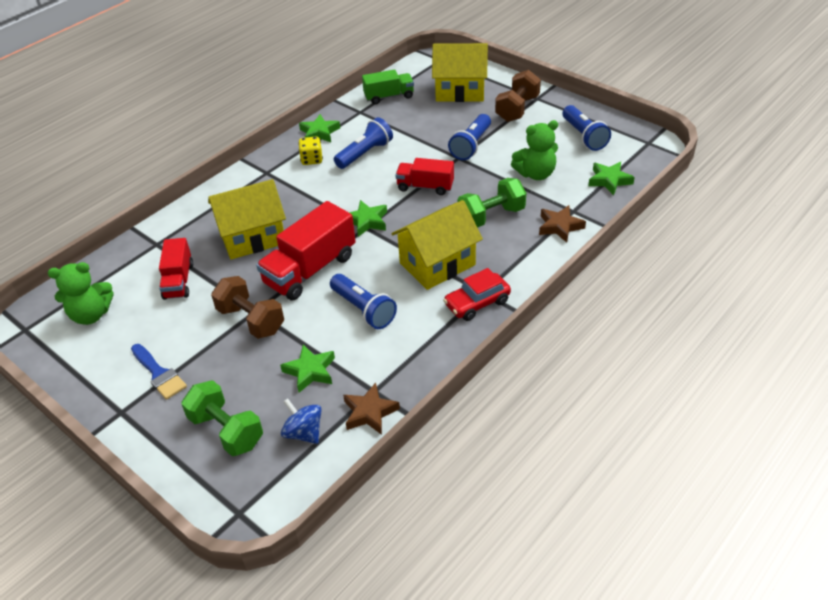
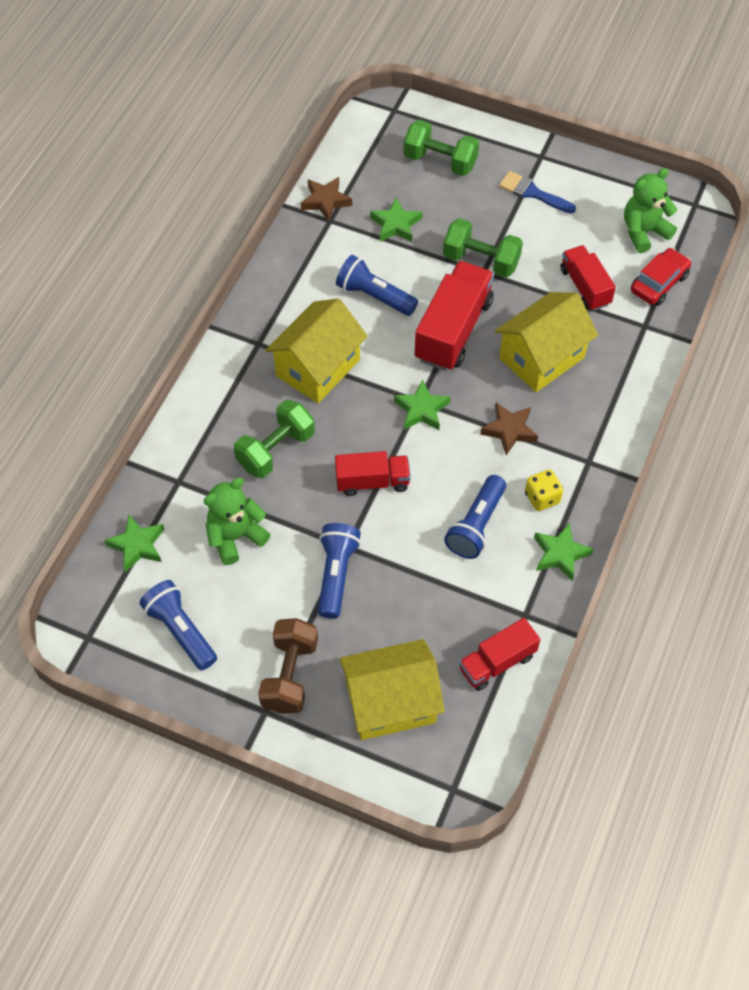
camera: 160 degrees right, 15 degrees up
brown dumbbell [211,276,284,339] -> green dumbbell [443,218,523,277]
blue spinning top [281,399,322,444] -> none
green truck [362,69,414,104] -> red truck [459,618,540,691]
red car [443,268,511,321] -> red car moved to [631,248,691,306]
brown star [539,205,586,243] -> brown star moved to [480,402,538,455]

